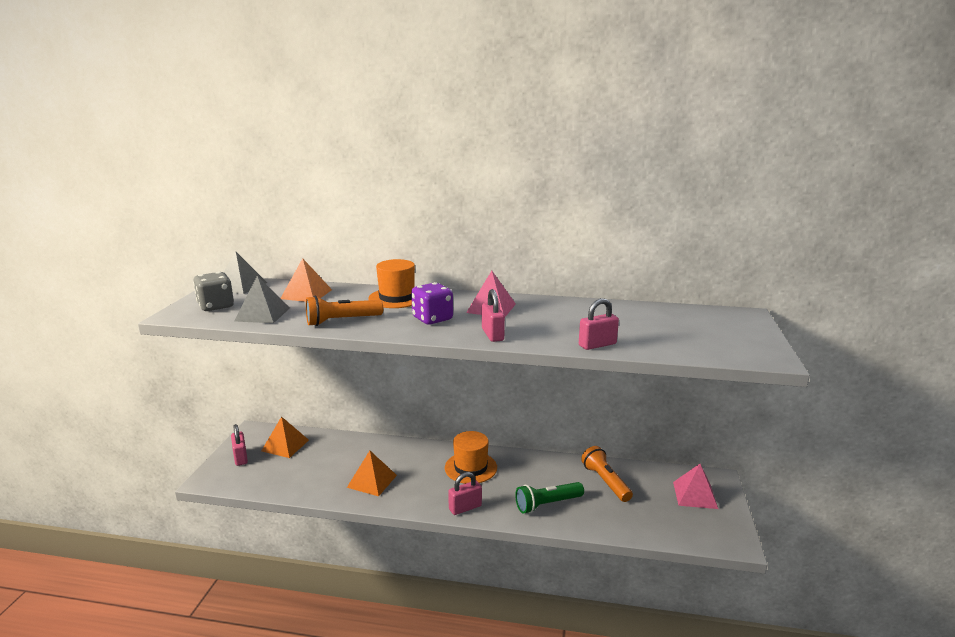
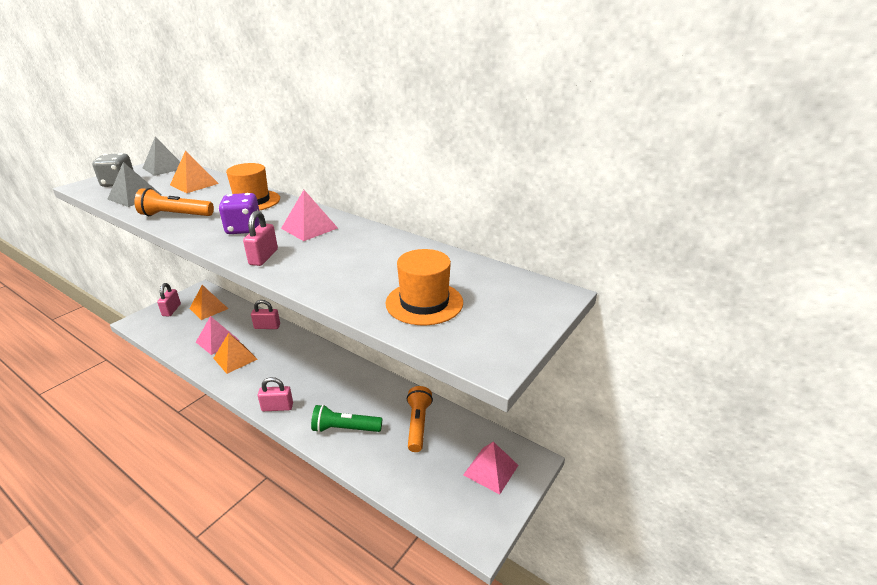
camera: 25 degrees right, 10 degrees up
orange hat [445,431,497,484] -> orange hat moved to [386,249,463,325]
pink padlock [579,298,619,350] -> pink padlock moved to [251,300,280,329]
none -> pink pyramid [196,316,240,355]

